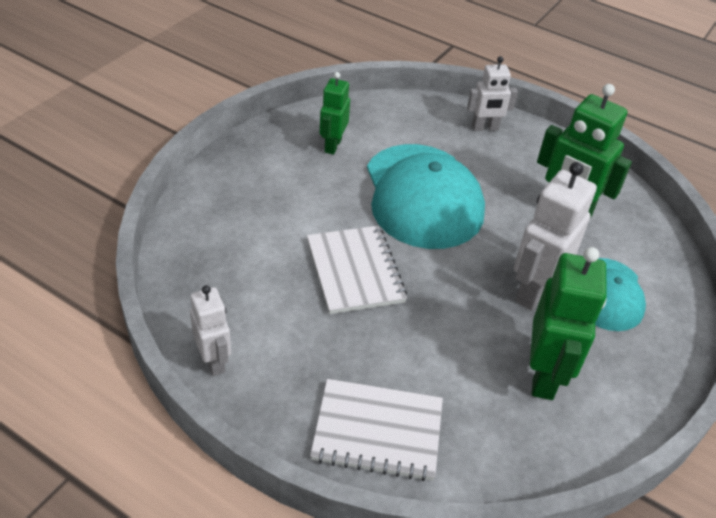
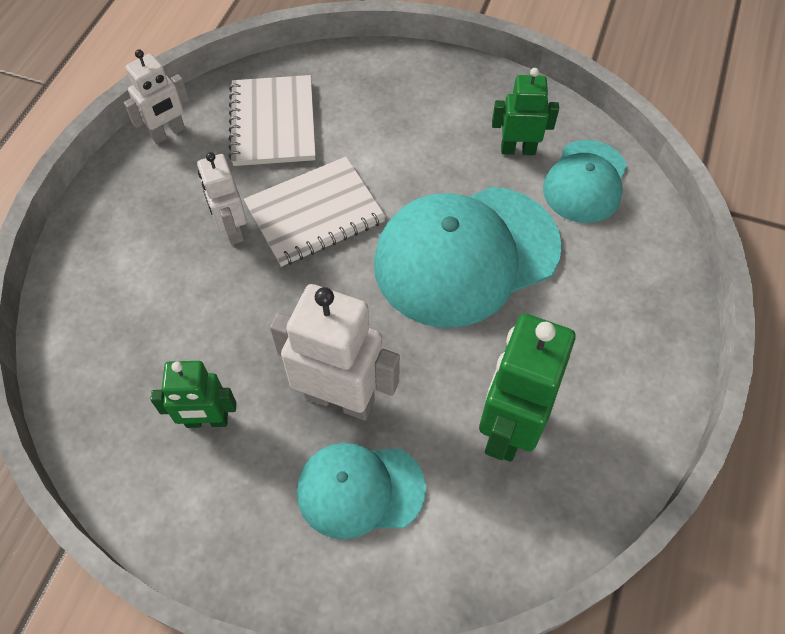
camera: 80 degrees right, 15 degrees up
white notebook [310,379,443,481] -> white notebook moved to [228,75,316,166]
white robot [467,56,518,131] -> white robot moved to [197,152,247,245]
green robot [530,247,606,400] -> green robot [150,361,236,428], size x0.61
none -> turquoise cap [543,140,627,223]

